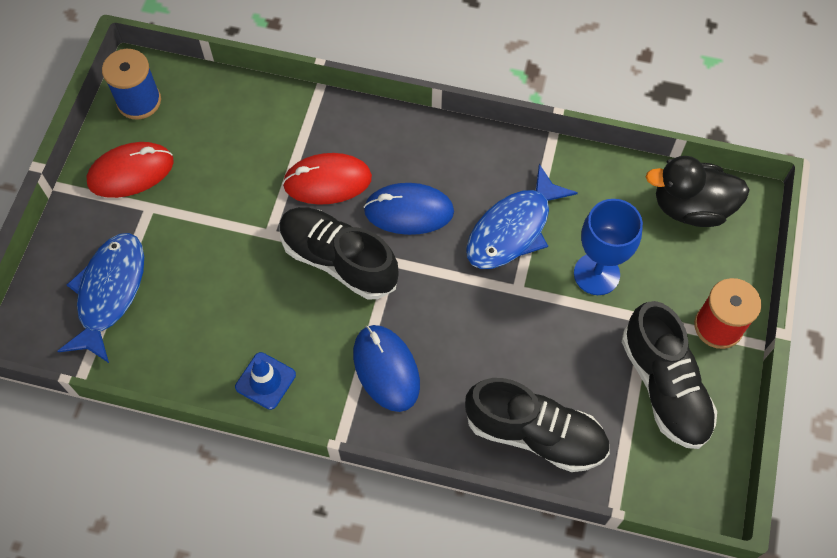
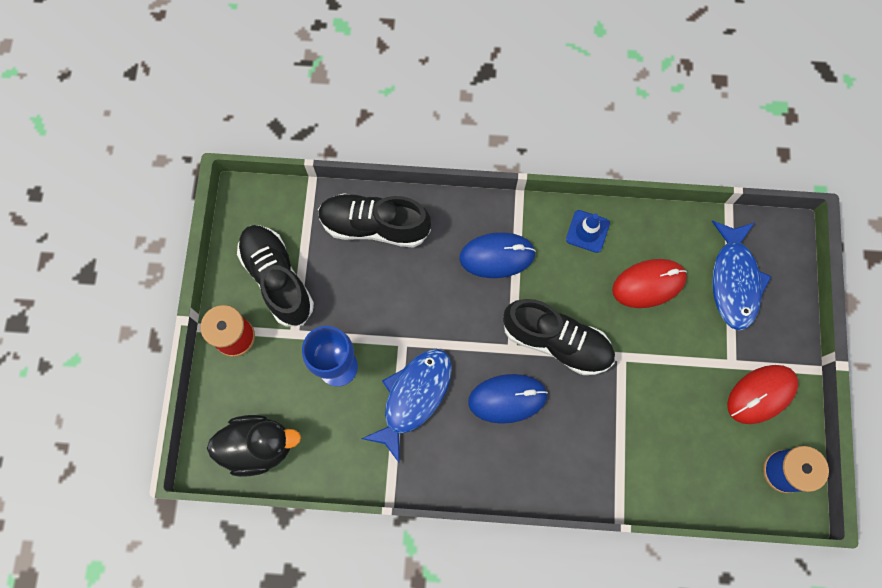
camera: 170 degrees right, 10 degrees up
red mouse [282,153,372,205] -> red mouse moved to [612,259,687,308]
blue mouse [353,325,420,412] -> blue mouse turned 60 degrees counterclockwise [459,232,536,278]

